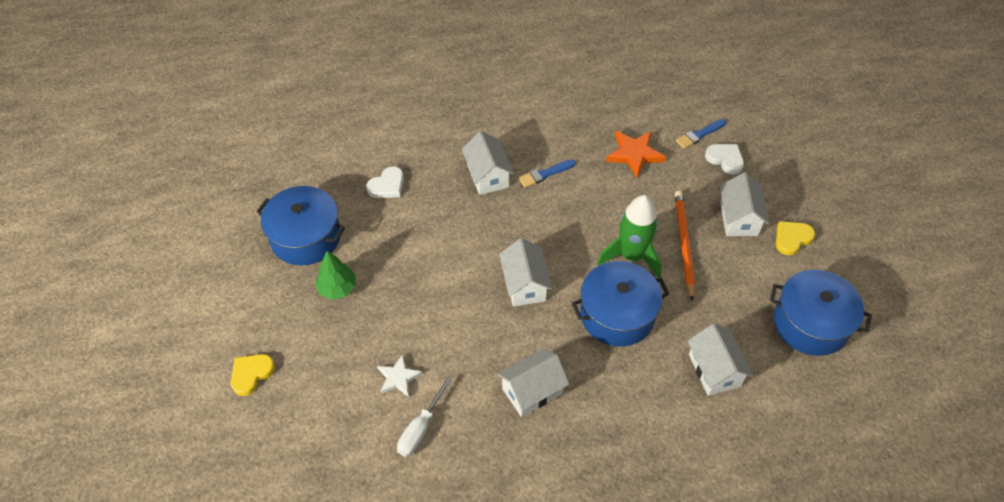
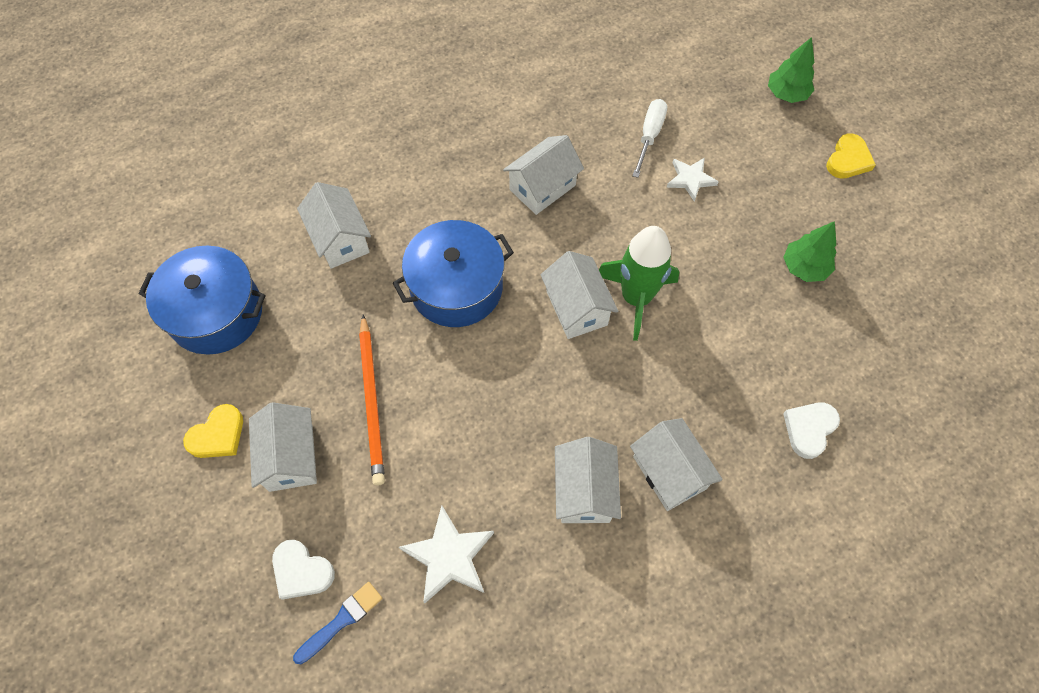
camera: 170 degrees right, 10 degrees up
blue pot [256,186,345,266] -> none
blue brush [519,159,576,188] -> white house [555,437,621,523]
green rocket [597,195,662,278] -> green rocket moved to [599,226,680,341]
orange star [606,131,666,178] -> white star [399,506,494,603]
none -> green tree [768,37,814,103]

